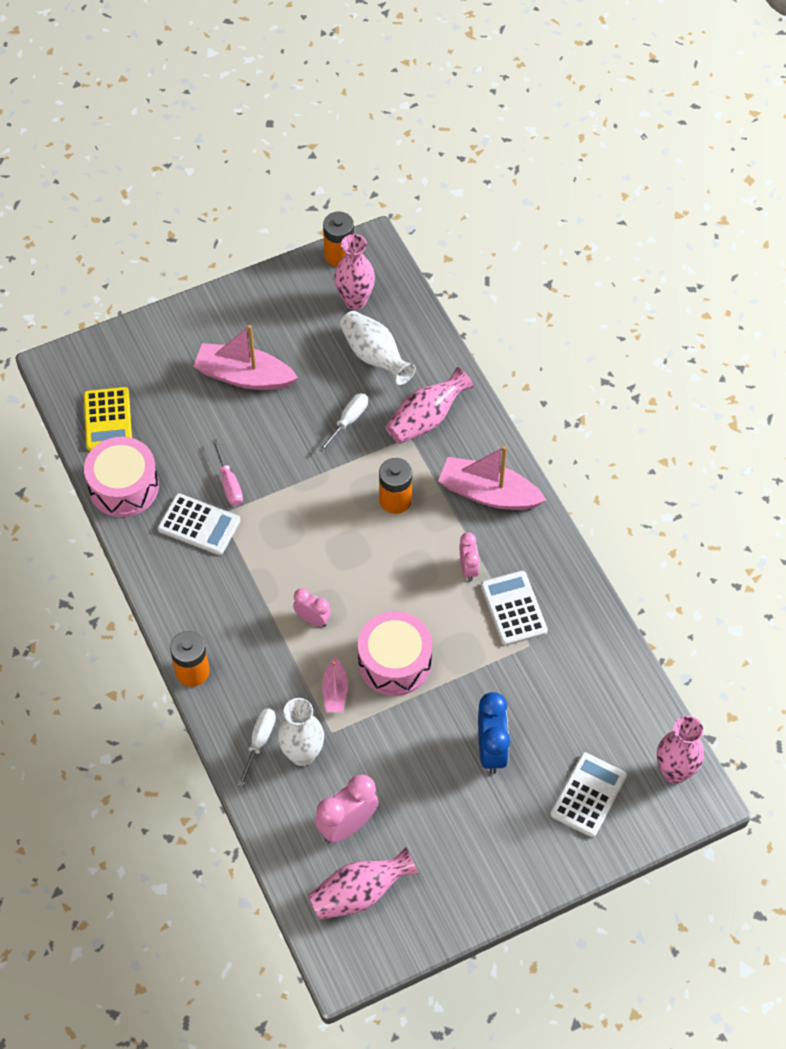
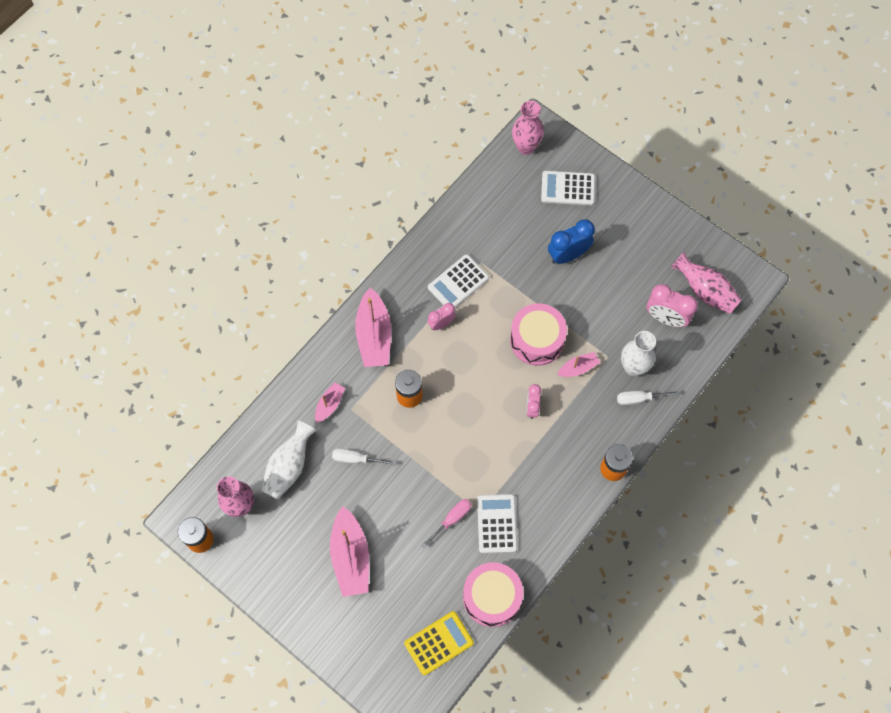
camera: 115 degrees left, 10 degrees up
pink vase [386,367,473,444] -> pink boat [315,382,345,423]

